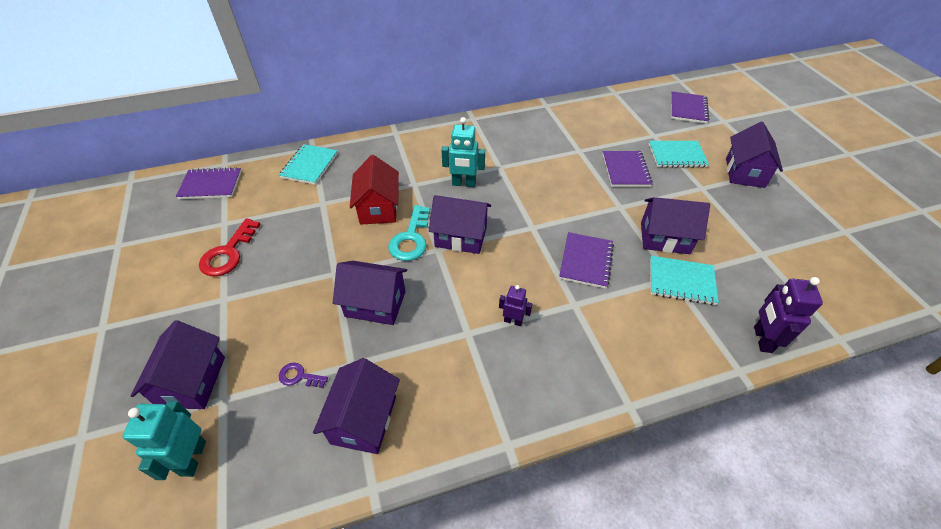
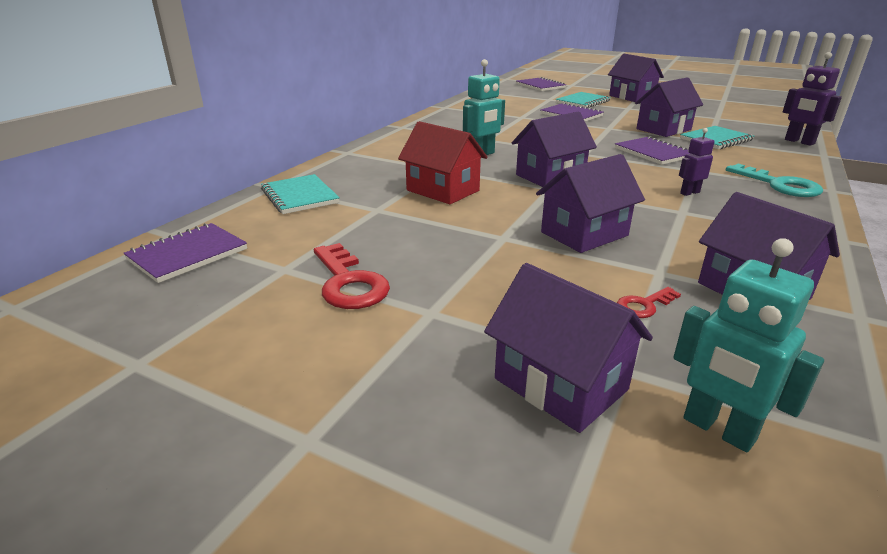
camera: 45 degrees left, 20 degrees down
purple key [279,363,328,388] -> red key [617,287,681,318]
turquoise key [388,205,430,261] -> turquoise key moved to [726,164,823,197]

